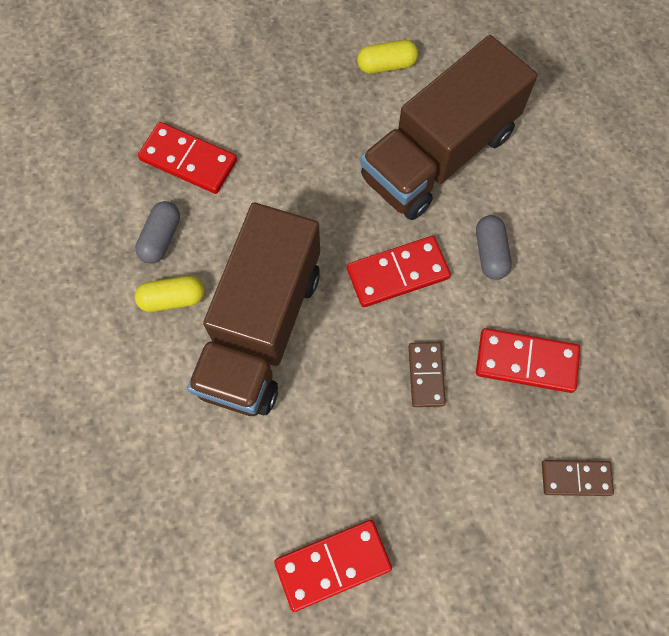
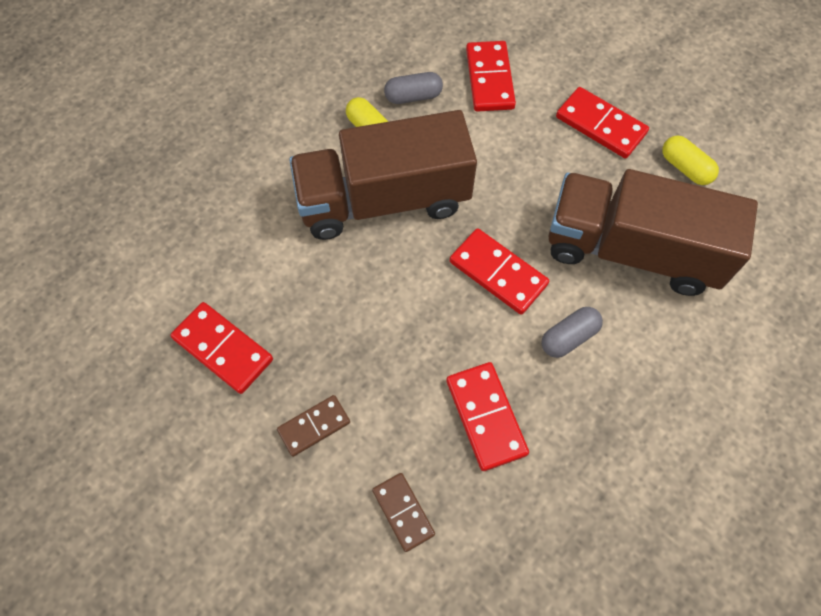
camera: 60 degrees right, 5 degrees down
brown domino [409,342,446,407] -> brown domino moved to [277,395,350,457]
none -> red domino [556,87,649,158]

